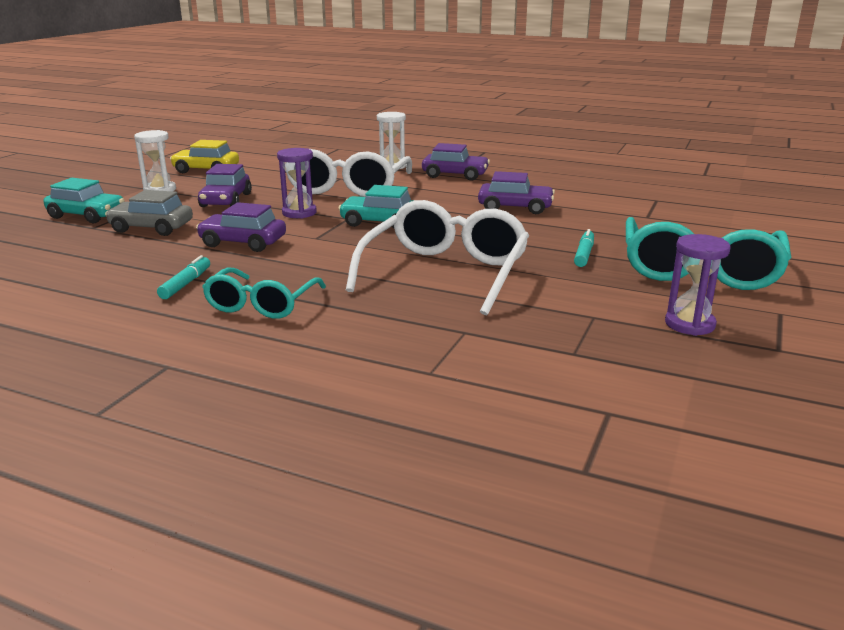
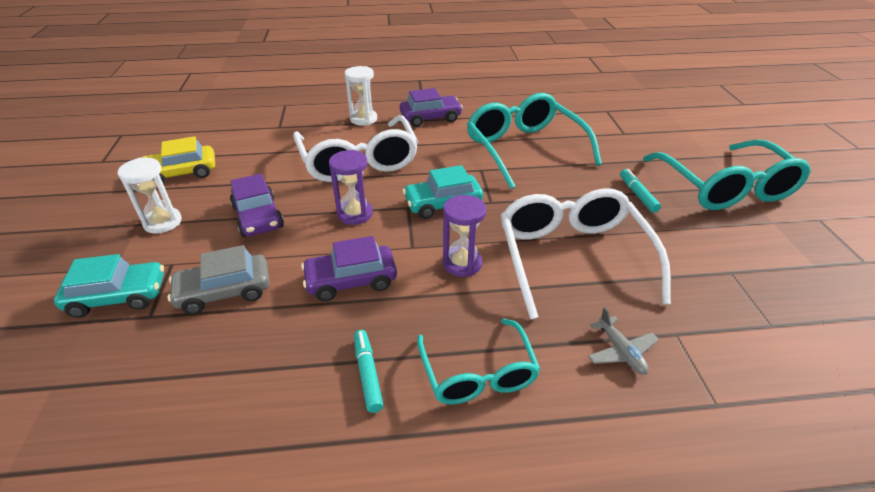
camera: 30 degrees left, 15 degrees up
purple car [478,171,555,214] -> turquoise glasses [467,93,602,189]
purple hourglass [665,234,731,336] -> purple hourglass moved to [443,195,486,277]
none -> grey plane [588,307,659,375]

